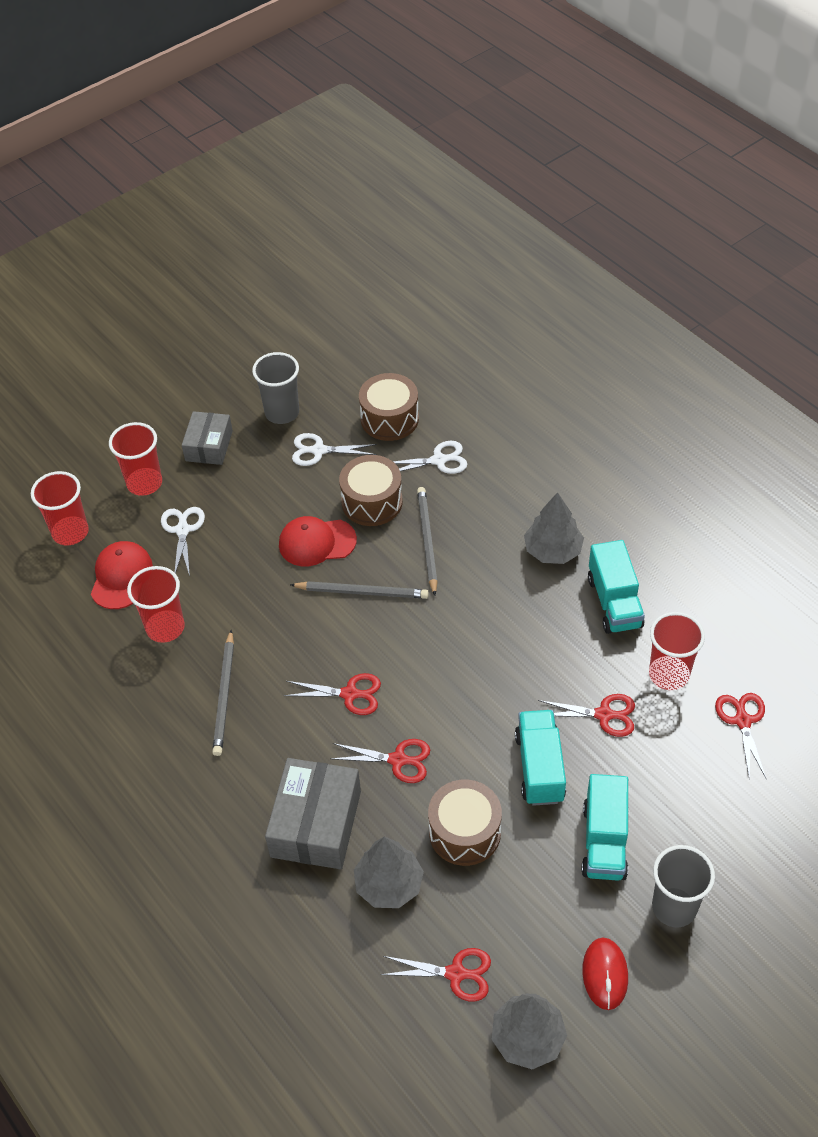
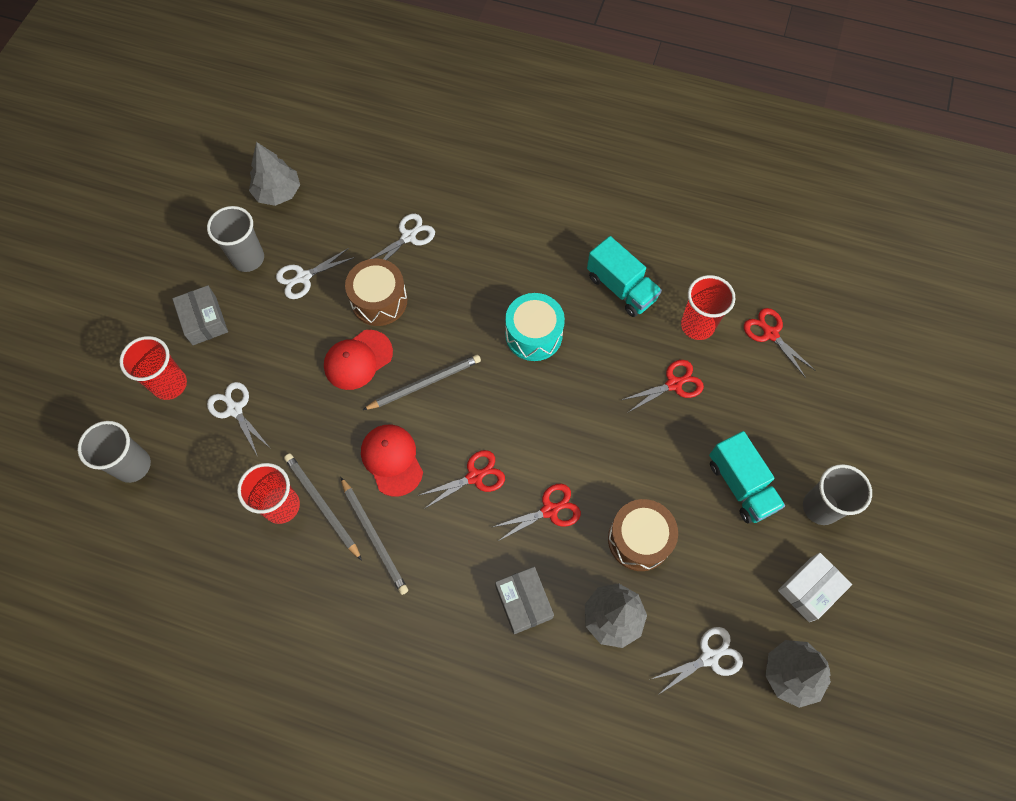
camera: 35 degrees left, 15 degrees up
red cup [31,471,89,545] -> grey cup [78,421,151,483]
red cap [91,541,153,609] -> red cap moved to [361,424,423,497]
grey box [265,758,361,869] -> grey box [495,567,554,634], size x0.63
brown drum [359,373,419,441] -> none
red scissors [381,948,491,1002] -> white scissors [649,627,743,695]
grey pencil [417,487,438,596] -> grey pencil moved to [284,453,362,561]
turquoise truck [515,710,566,806] -> none
grey tree [524,492,584,564] -> grey tree moved to [249,142,300,206]
red mouse [582,938,628,1010] -> white box [778,553,852,622]
none -> turquoise drum [505,293,565,361]

